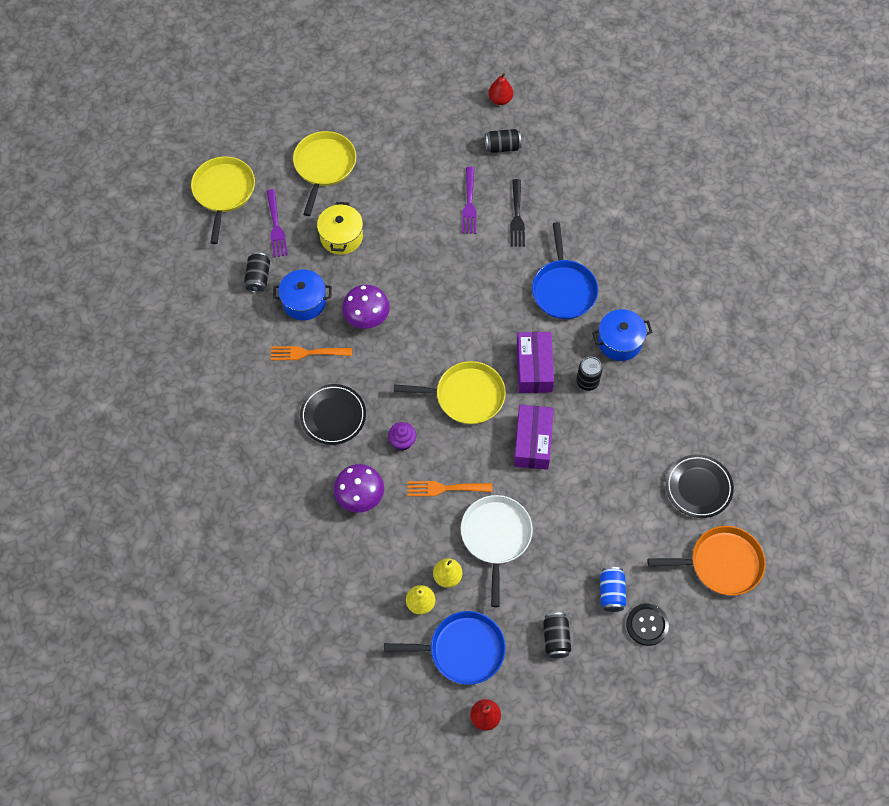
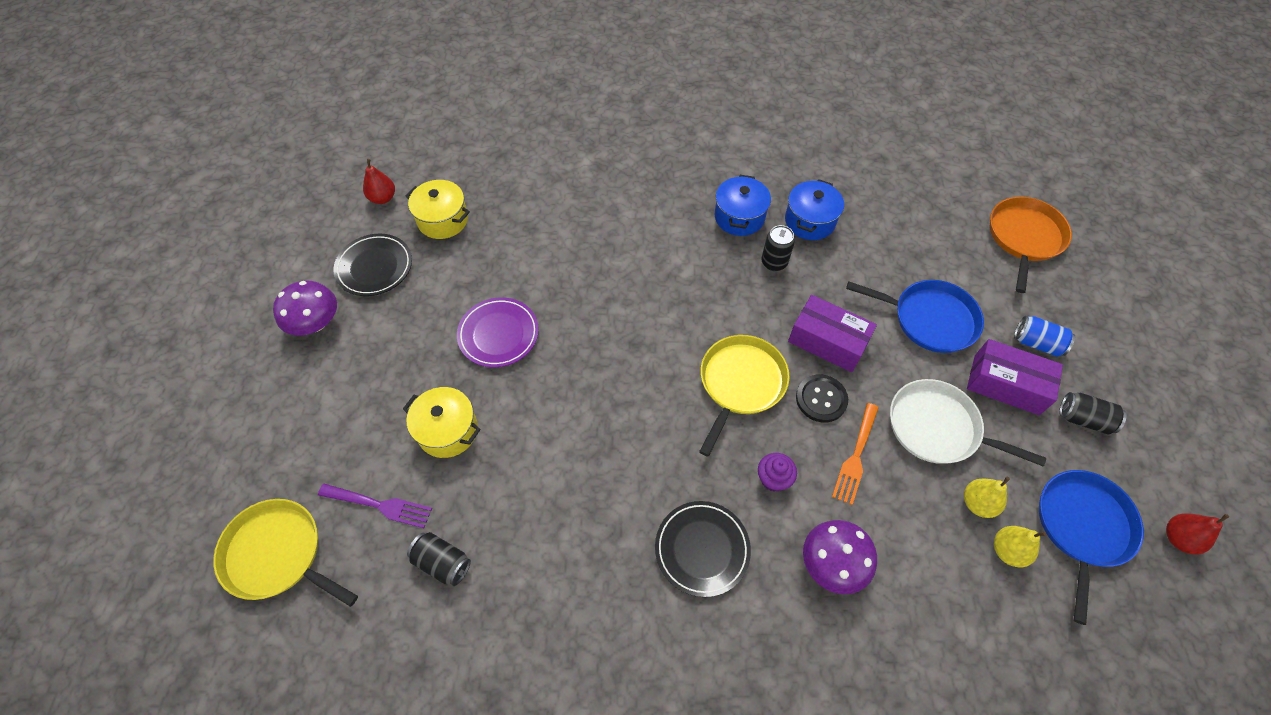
camera: 65 degrees left, 5 degrees down
orange fork [271,346,352,360] -> none
blue pot [273,269,332,321] -> blue pot moved to [785,179,844,240]
yellow pan [293,131,356,216] -> none
purple mushroom [342,285,390,329] -> purple mushroom moved to [273,281,337,336]
purple fork [462,167,477,234] -> none
black can [485,129,521,153] -> yellow pot [405,180,470,239]
black fork [510,179,525,247] -> none
purple box [517,332,554,393] -> purple box moved to [967,339,1063,415]
blue pan [532,222,598,319] -> blue pan moved to [846,280,984,353]
black button [626,604,669,646] -> black button moved to [796,374,848,422]
black plate [666,454,734,518] -> black plate moved to [333,234,412,296]
none -> purple plate [457,297,539,367]

